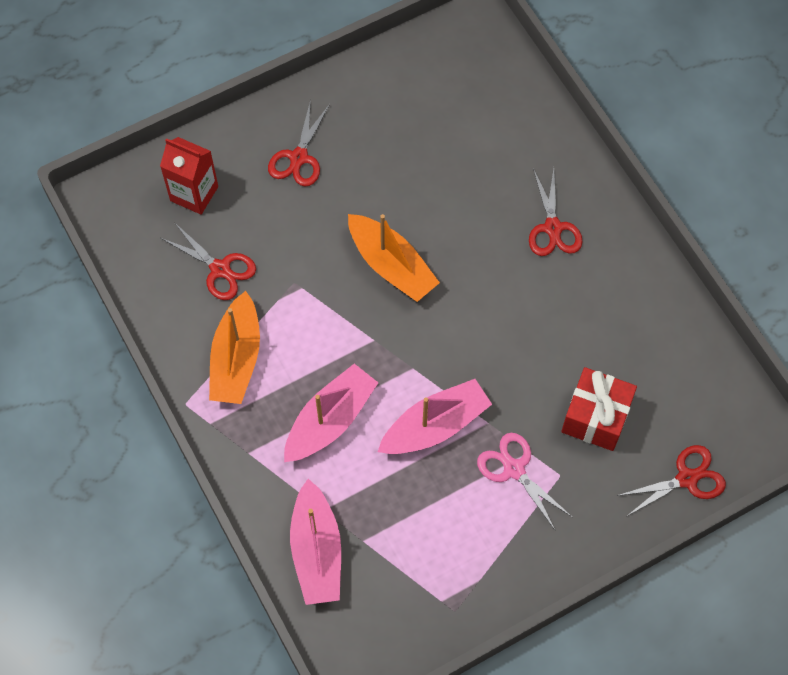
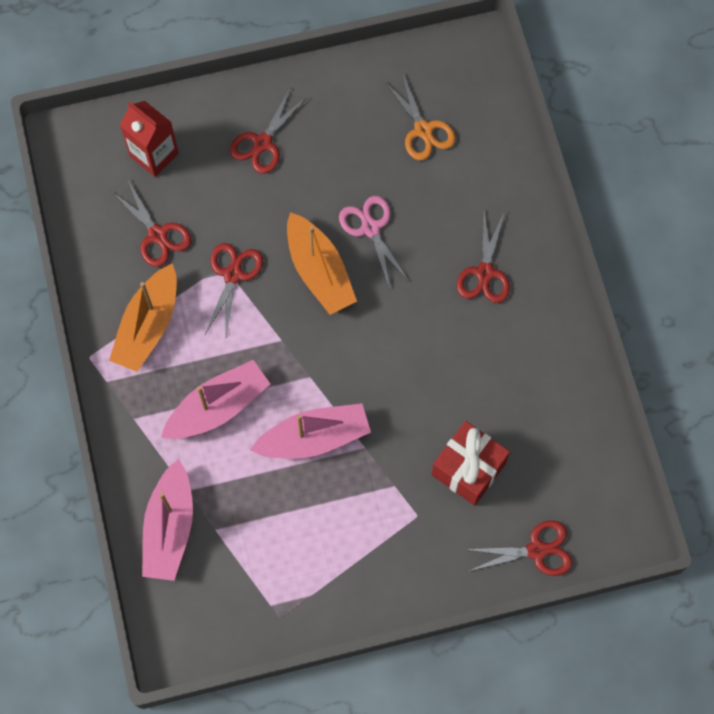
camera: 15 degrees right, 5 degrees up
pink scissors [477,433,572,530] -> pink scissors moved to [339,196,408,289]
none -> red scissors [205,243,263,335]
none -> orange scissors [384,73,456,160]

